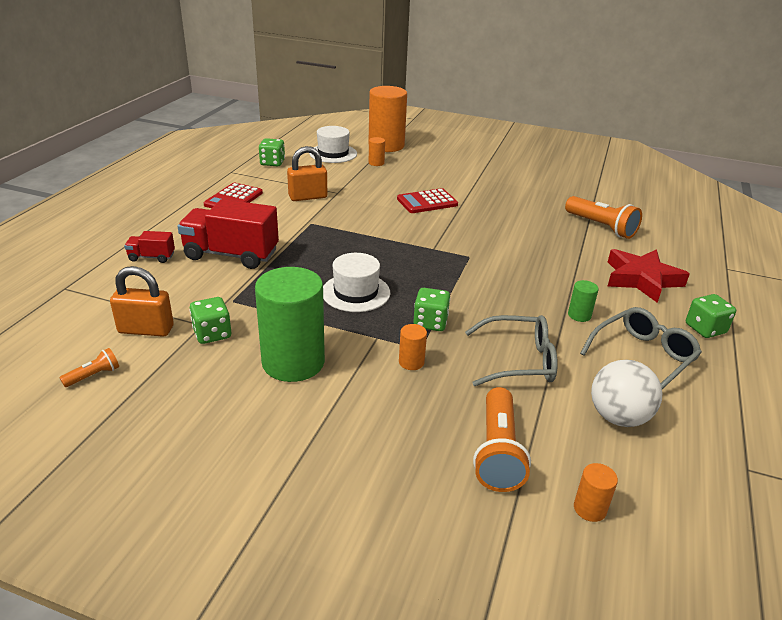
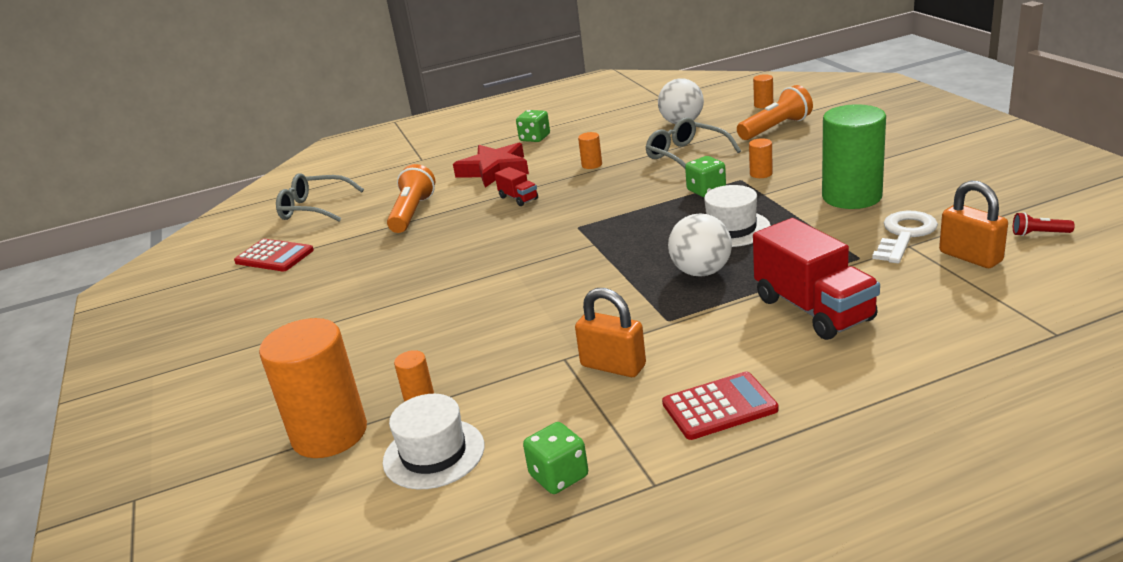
camera: 125 degrees left, 5 degrees down
orange flashlight [59,348,119,387] -> red flashlight [1013,212,1075,236]
red truck [124,231,175,263] -> red truck moved to [495,167,538,206]
green dice [190,297,231,344] -> white key [872,211,938,263]
red calculator [397,188,458,213] -> red calculator moved to [234,239,314,272]
green cylinder [568,280,599,322] -> orange cylinder [578,132,602,169]
grey glasses [580,307,702,389] -> grey glasses moved to [276,173,364,222]
none -> white ball [668,213,732,277]

